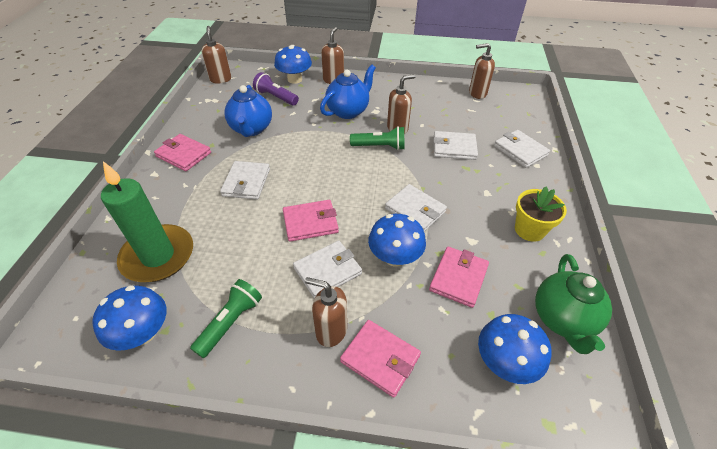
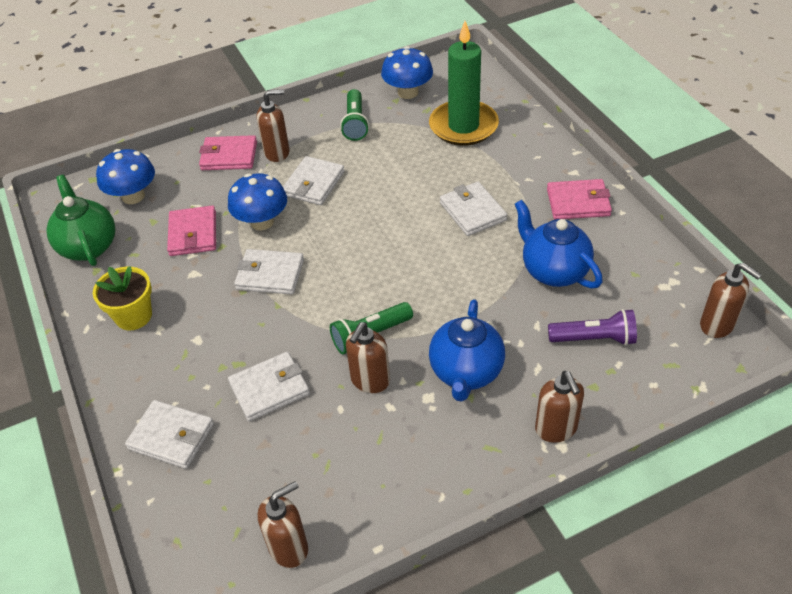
camera: 150 degrees right, 0 degrees up
blue mushroom [274,45,312,84] -> none
pink wallet [283,200,339,242] -> none

